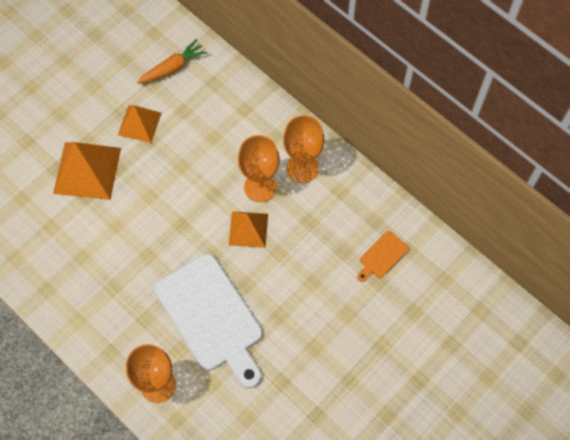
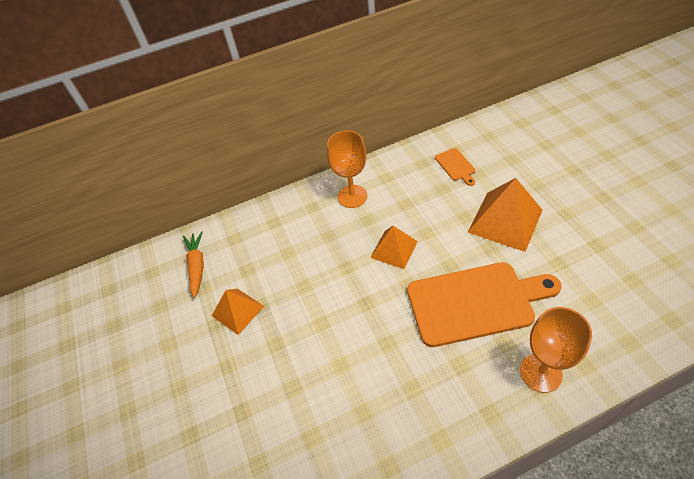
camera: 60 degrees left, 15 degrees down
orange pyramid [53,142,121,200] -> orange pyramid moved to [468,178,542,252]
white cutting board [154,254,263,388] -> orange cutting board [407,262,562,347]
orange goblet [238,135,280,202] -> none

